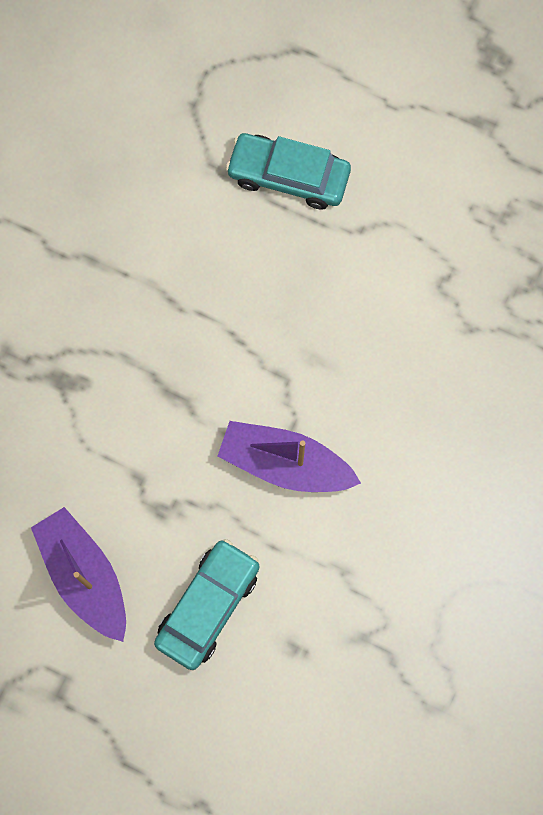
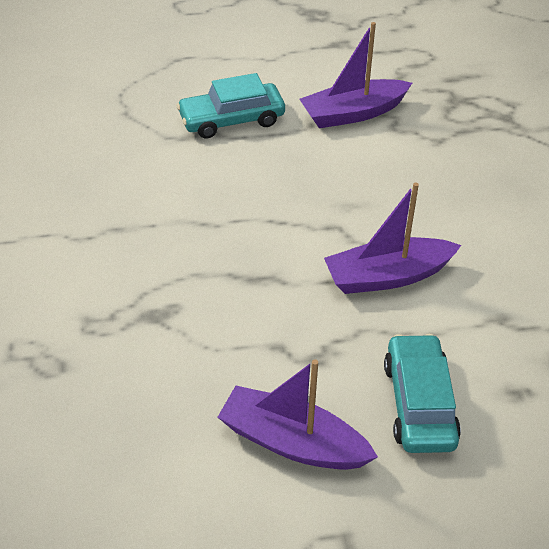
camera: 35 degrees left, 30 degrees down
none -> purple boat [299,22,412,128]

